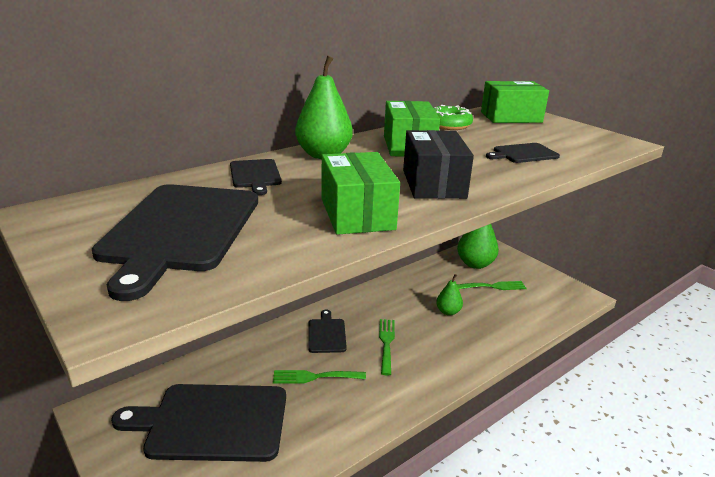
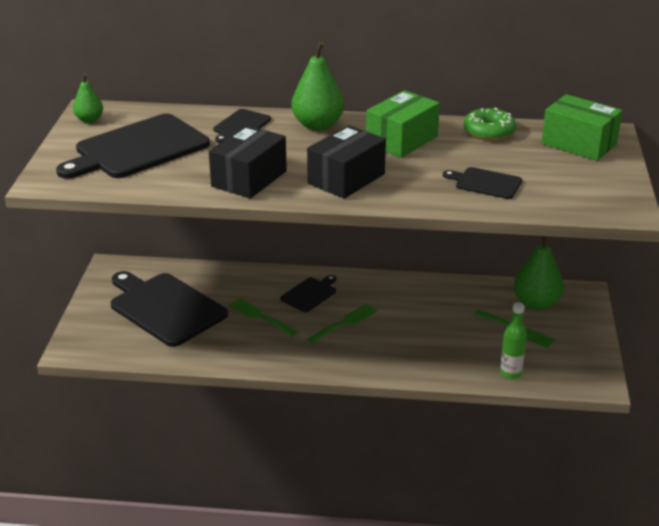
camera: 45 degrees right, 5 degrees up
green box [321,152,400,235] -> black box [209,125,287,199]
green pear [436,274,463,316] -> green pear moved to [73,74,103,123]
none -> green bottle [500,302,527,379]

